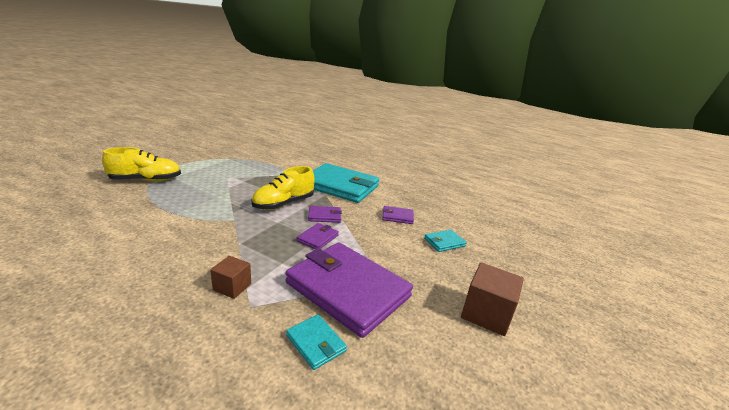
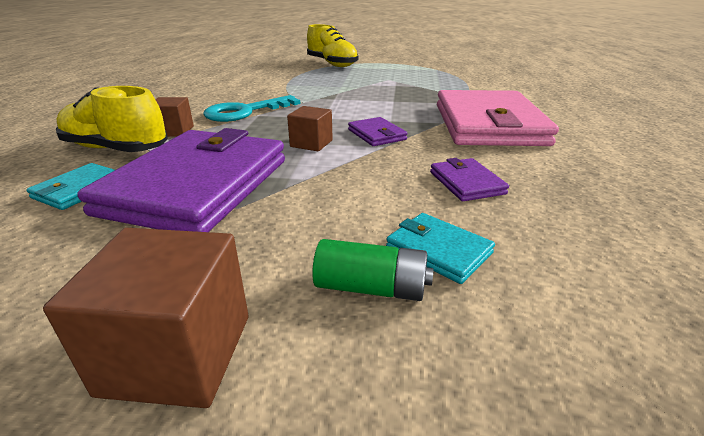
camera: 70 degrees right, 5 degrees up
yellow shoe [251,166,314,210] -> yellow shoe moved to [56,86,168,152]
purple wallet [297,223,339,250] -> brown cube [287,106,333,151]
turquoise wallet [313,163,379,203] -> pink wallet [437,90,559,146]
none -> turquoise key [203,95,300,122]
none -> green battery [312,239,433,301]

